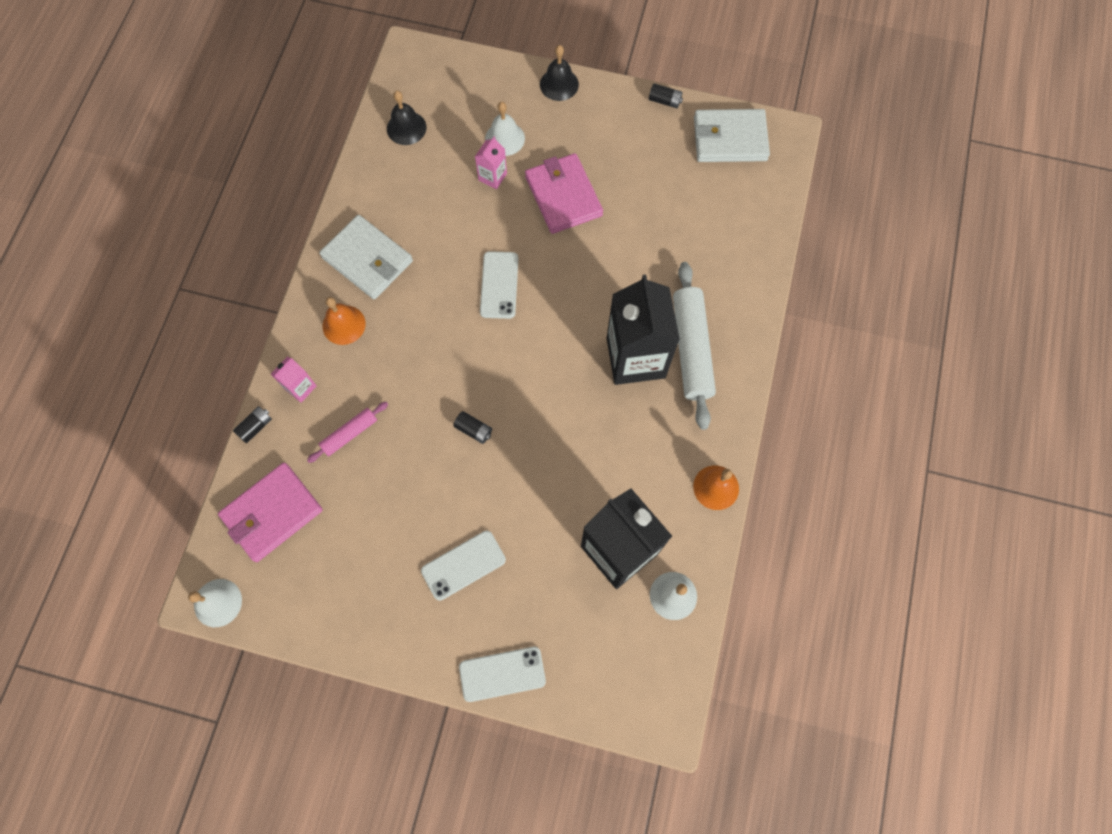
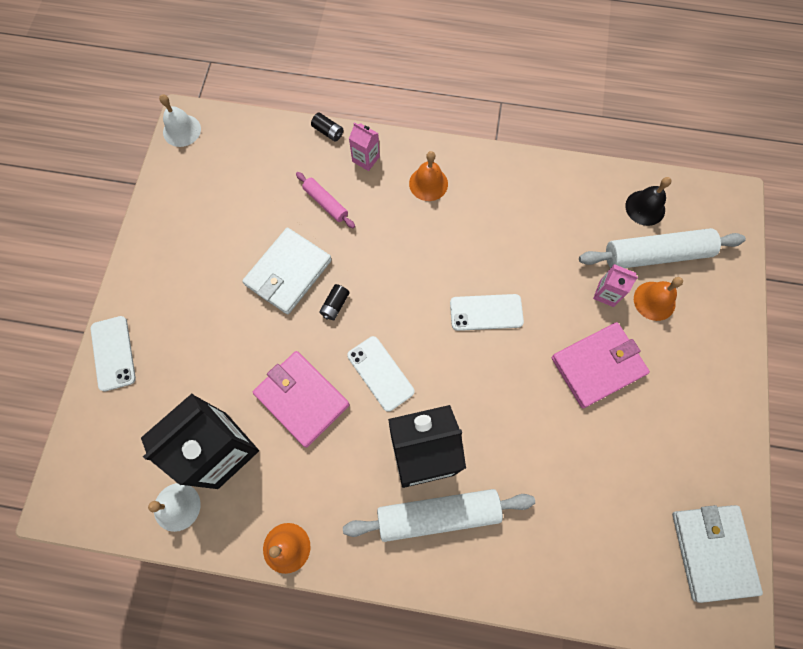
camera: 85 degrees right, 0 degrees up
pink wallet [218,463,323,562] -> pink wallet moved to [253,351,350,448]
white wallet [319,215,413,299] -> white wallet moved to [242,228,332,314]
white phone [421,531,506,601] -> white phone moved to [347,336,414,412]
white bell [485,102,525,156] -> orange bell [634,277,683,321]
black bell [540,45,579,101] -> none
black battery [649,83,683,108] -> none
none -> white rolling pin [579,228,746,268]

